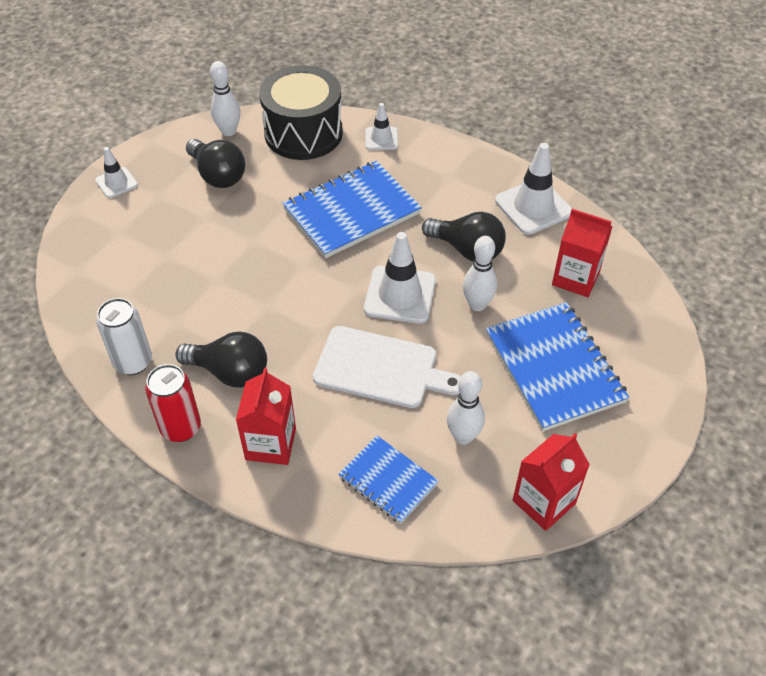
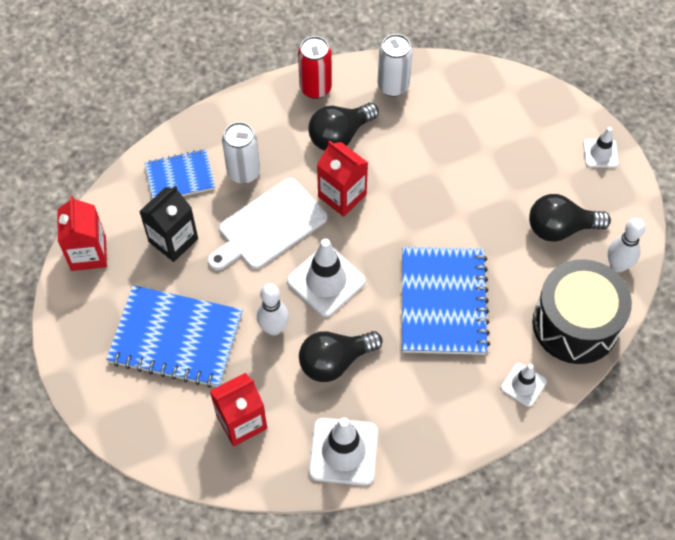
camera: 125 degrees right, 10 degrees up
red carton [236,368,296,465] -> red carton moved to [317,141,368,217]
white bowling pin [447,371,485,445] -> black carton [139,186,198,262]
none -> white can [222,122,260,184]

